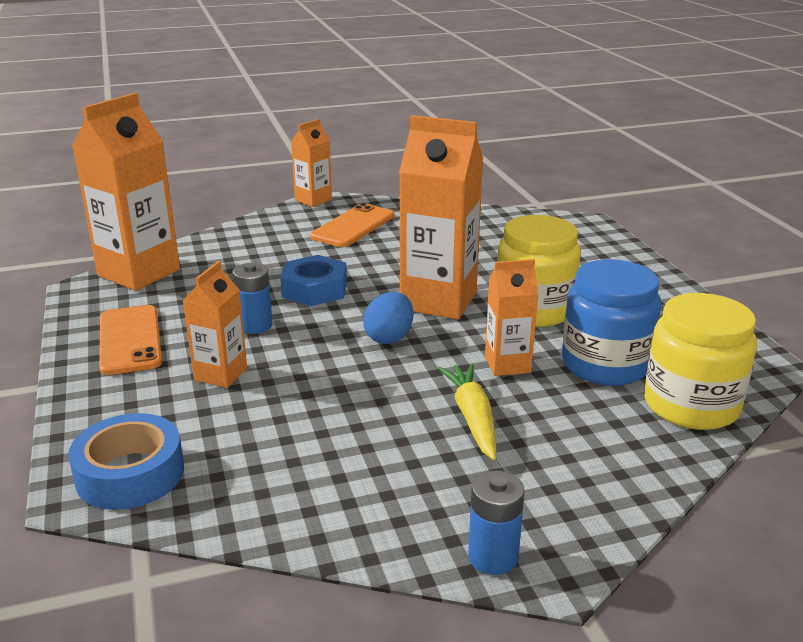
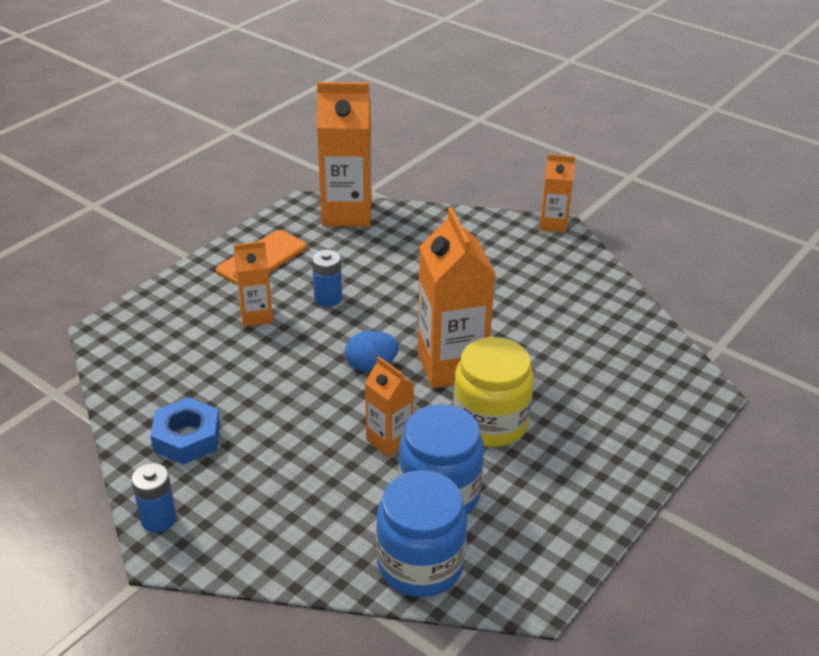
camera: 55 degrees right, 10 degrees up
blue tape [68,413,184,510] -> none
blue nut [280,255,347,306] -> blue nut moved to [150,397,220,464]
orange phone [310,203,394,247] -> none
yellow carrot [438,363,496,460] -> none
yellow jar [644,293,757,430] -> blue jar [376,470,467,597]

